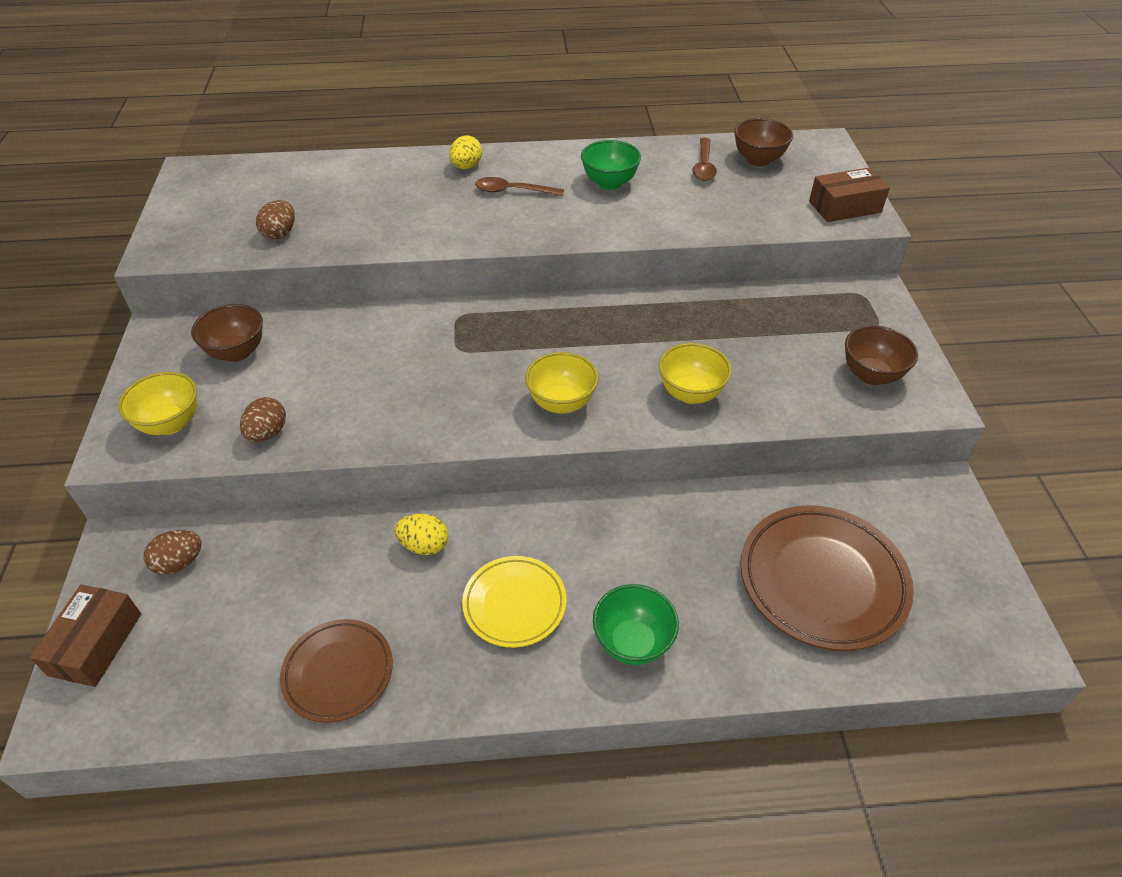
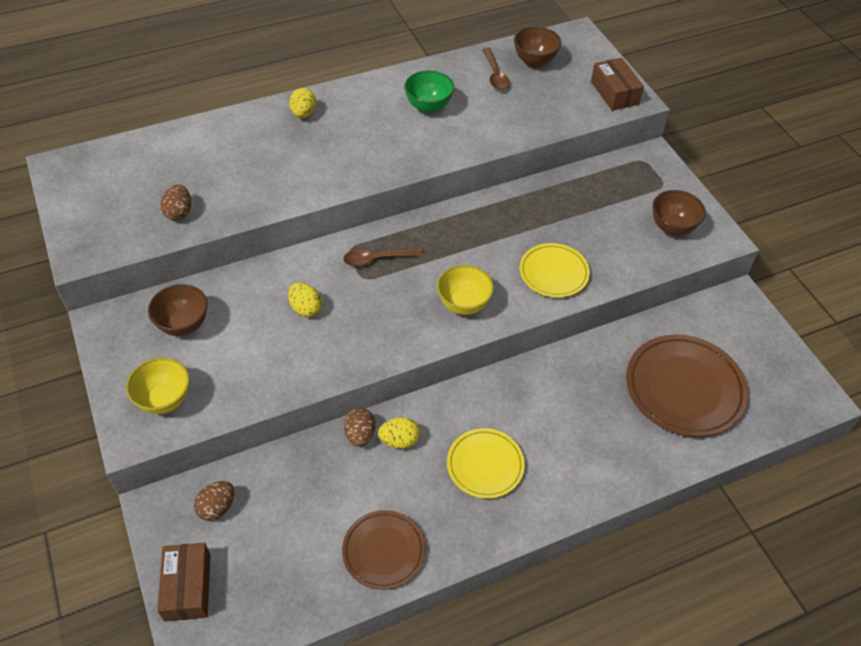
camera: 20 degrees left, 5 degrees up
brown egg [240,397,286,442] -> brown egg moved to [344,408,375,447]
brown spoon [475,177,564,196] -> brown spoon moved to [343,248,424,267]
green bowl [593,584,679,665] -> none
yellow bowl [659,343,732,404] -> yellow plate [519,243,590,298]
brown box [809,168,890,222] -> brown box turned 75 degrees counterclockwise [591,58,644,111]
none -> yellow egg [288,283,322,317]

